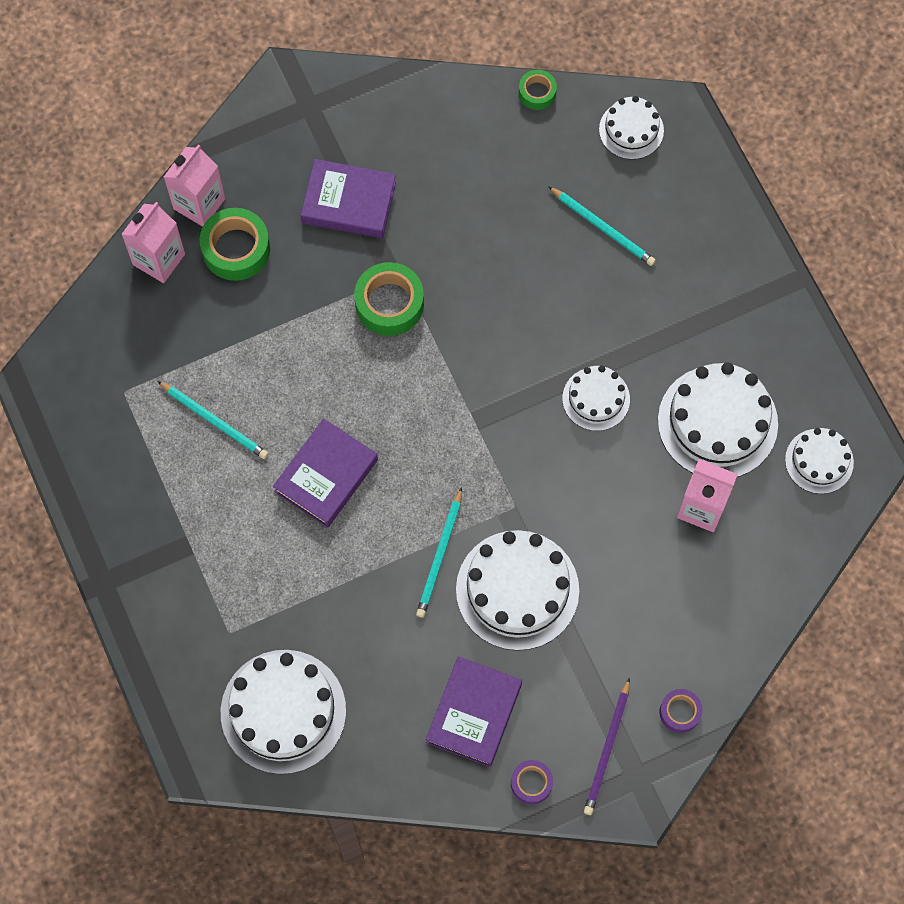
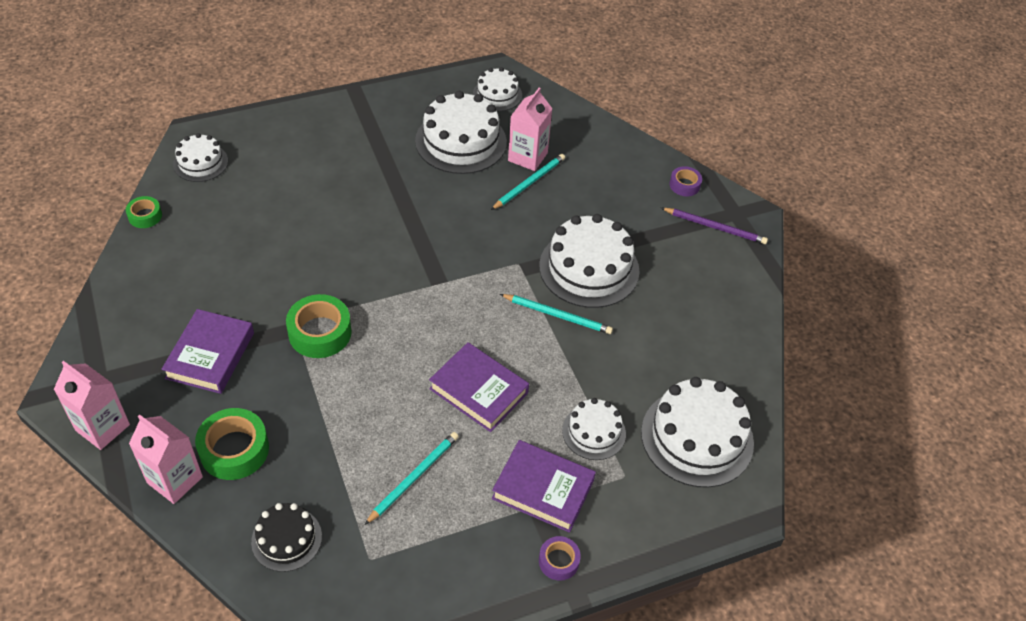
camera: 90 degrees left, 20 degrees down
pink carton [121,202,185,283] -> pink carton moved to [54,361,130,450]
purple book [426,656,522,767] -> purple book moved to [492,440,596,533]
purple tape [511,760,553,804] -> purple tape moved to [539,536,581,581]
turquoise pencil [548,186,656,266] -> turquoise pencil moved to [491,154,565,210]
white cake [562,365,630,431] -> white cake moved to [562,398,626,460]
none -> black cake [251,503,322,572]

